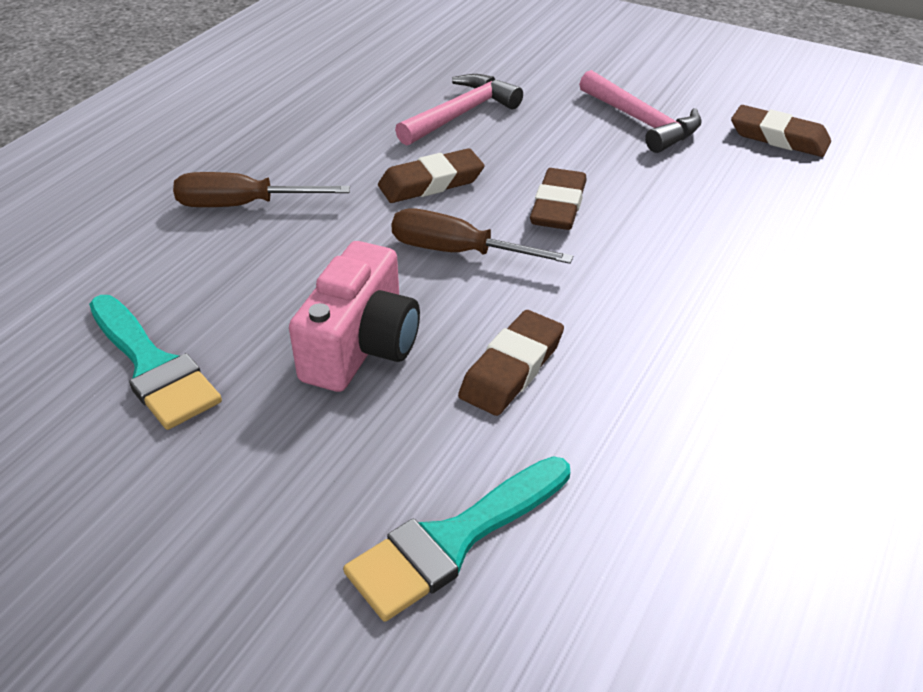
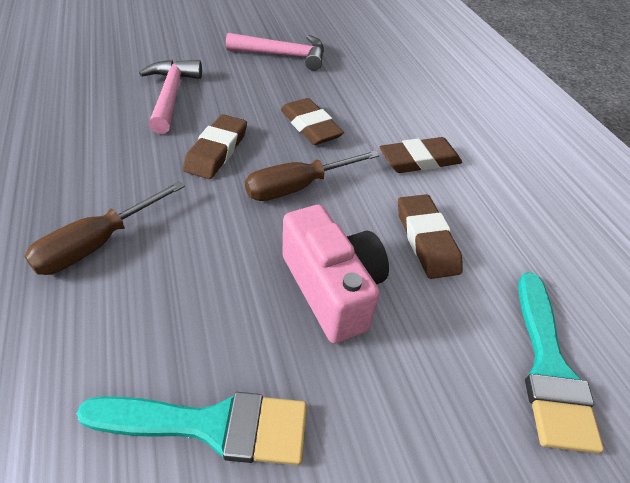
camera: 50 degrees left, 5 degrees up
brown eraser [731,105,831,157] -> brown eraser moved to [379,137,462,173]

